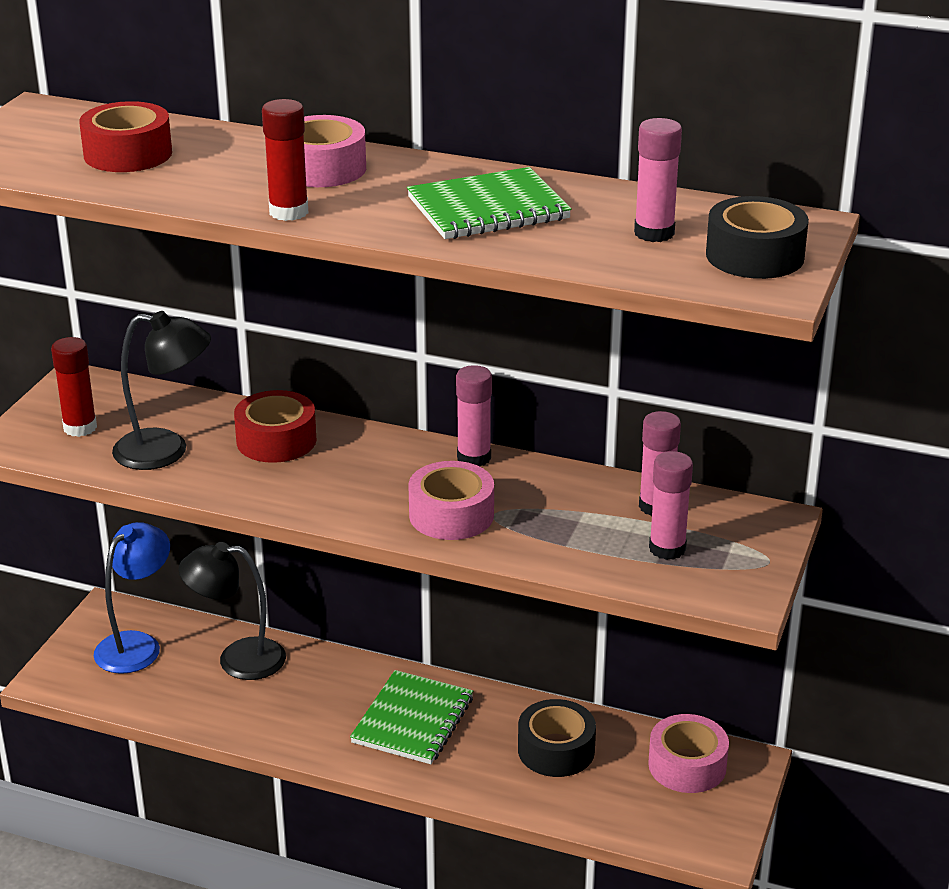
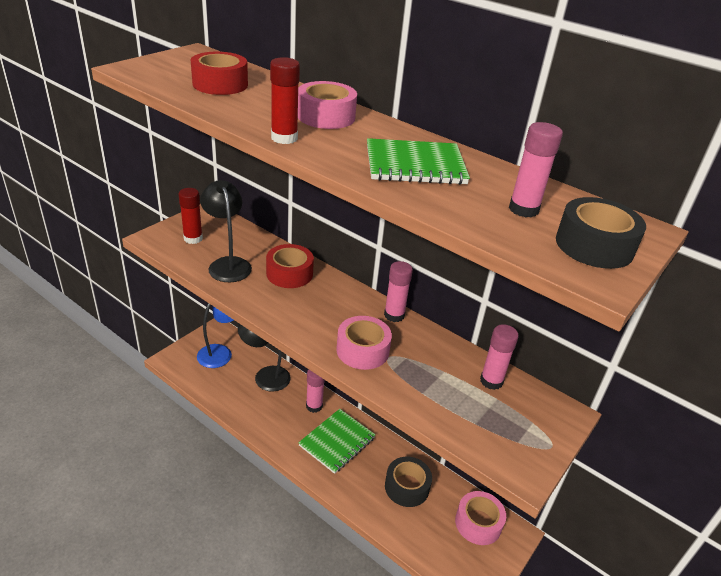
camera: 15 degrees right, 5 degrees up
black lamp [112,311,211,470] -> black lamp turned 135 degrees counterclockwise [200,180,252,282]
pink glue stick [649,451,693,560] -> pink glue stick moved to [306,369,325,413]

